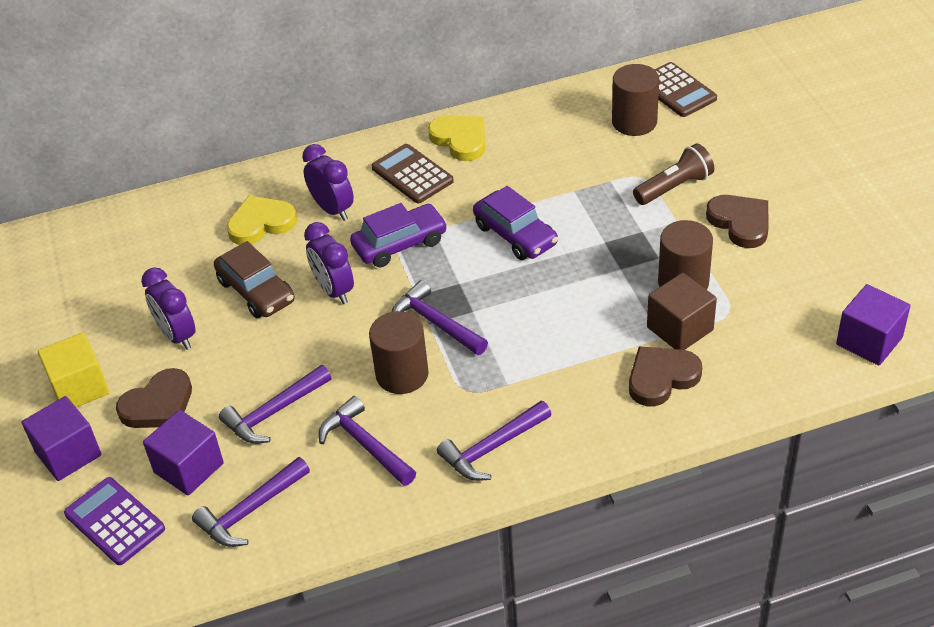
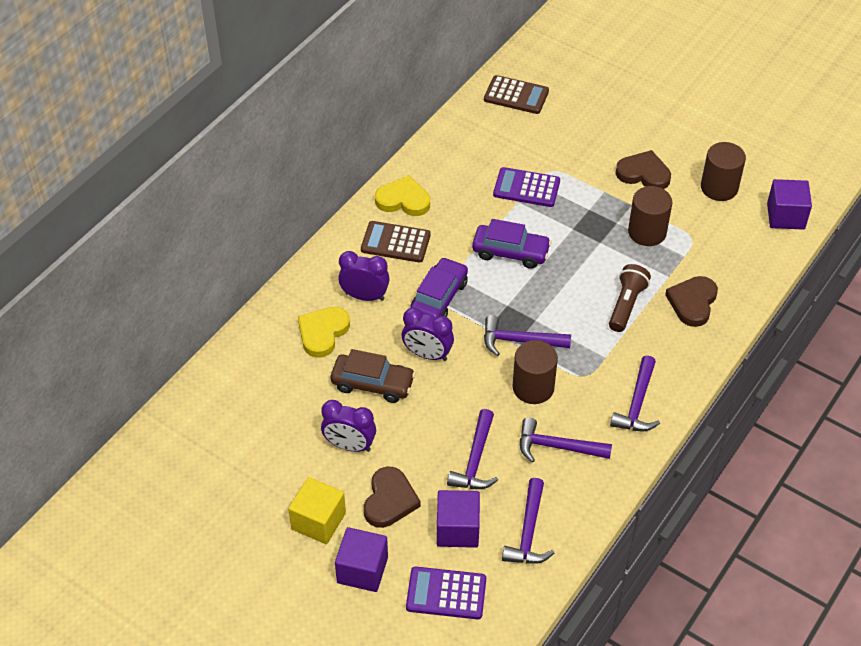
camera: 40 degrees left, 5 degrees up
brown cylinder [612,64,659,136] -> brown cylinder moved to [701,142,746,201]
brown flashlight [633,143,714,205] -> brown flashlight moved to [609,264,651,332]
brown cube [647,273,717,350] -> none
none -> purple calculator [493,167,560,207]

